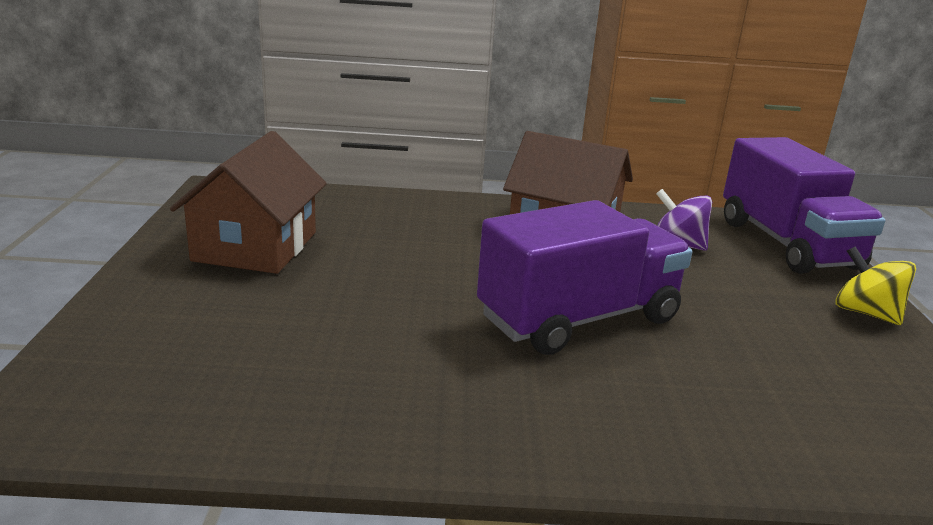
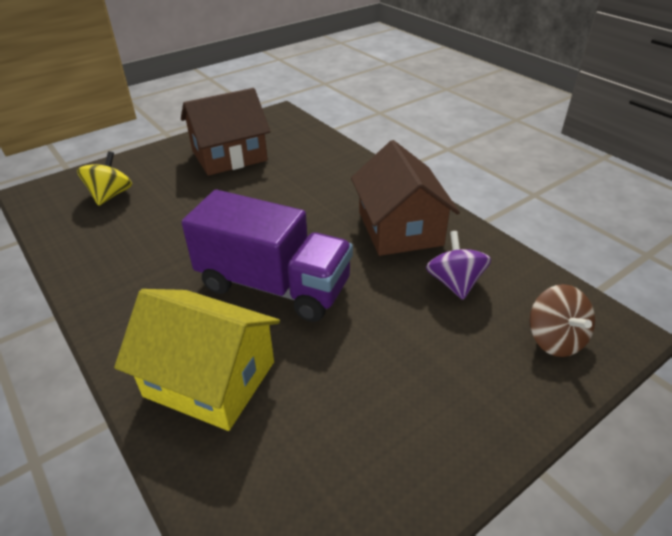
camera: 55 degrees right, 15 degrees up
purple truck [723,137,885,274] -> brown spinning top [529,284,595,357]
yellow spinning top [835,247,916,325] -> yellow spinning top moved to [77,151,132,206]
none -> yellow house [114,289,280,431]

